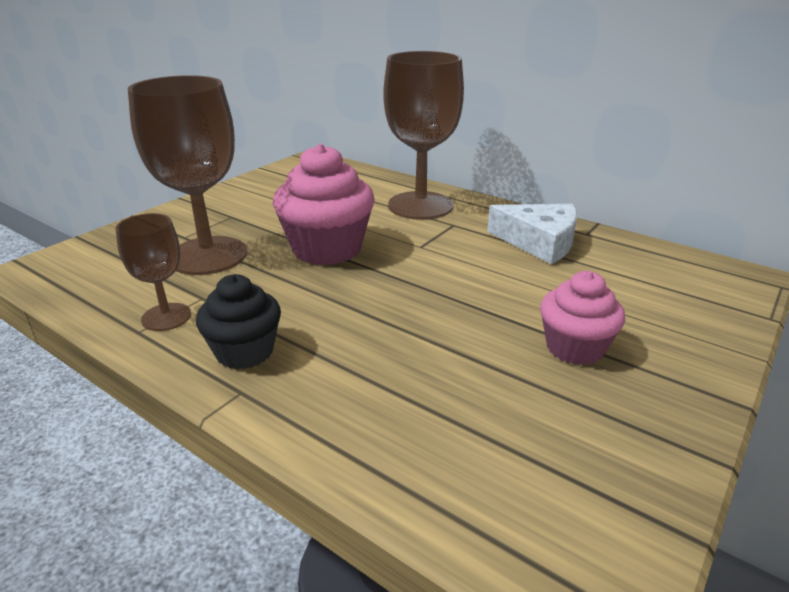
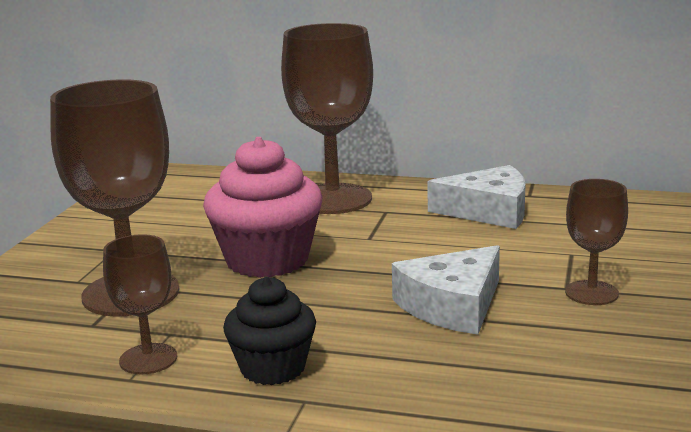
camera: 20 degrees left, 10 degrees down
pink cupcake [540,271,625,365] -> brown goblet [565,179,628,305]
none -> white cheese [392,245,500,335]

